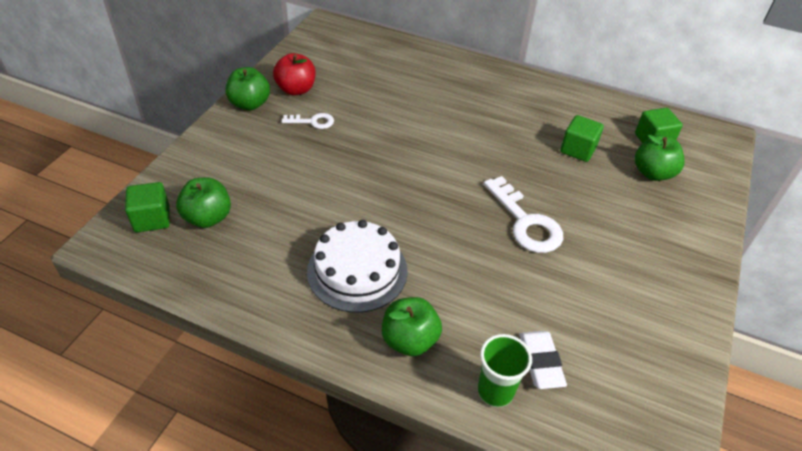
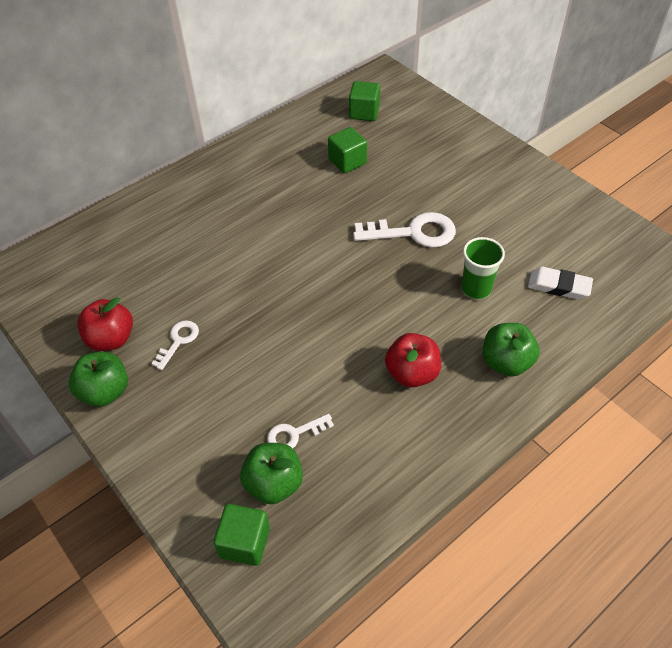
camera: 60 degrees left, 5 degrees up
white cake [307,220,408,313] -> red apple [385,333,441,388]
green cup [478,334,532,407] -> green cup moved to [462,237,505,300]
green apple [635,135,685,181] -> none
none -> white key [267,414,334,448]

